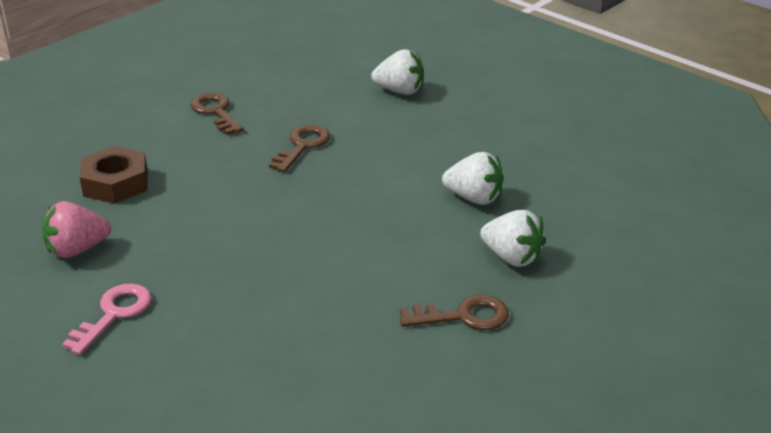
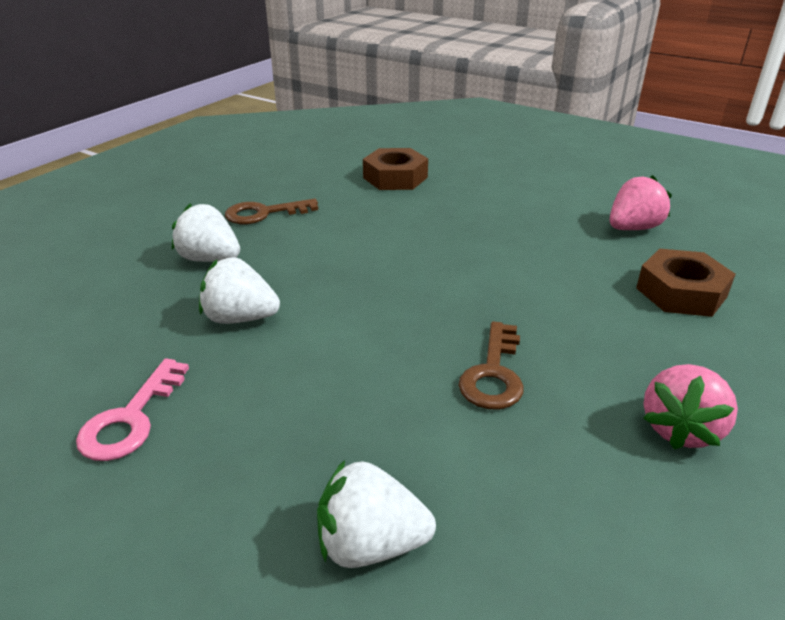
camera: 170 degrees right, 0 degrees up
pink key [62,283,152,355] -> pink key moved to [76,358,189,461]
brown key [190,93,244,135] -> pink strawberry [643,364,738,449]
none -> brown nut [363,148,428,190]

